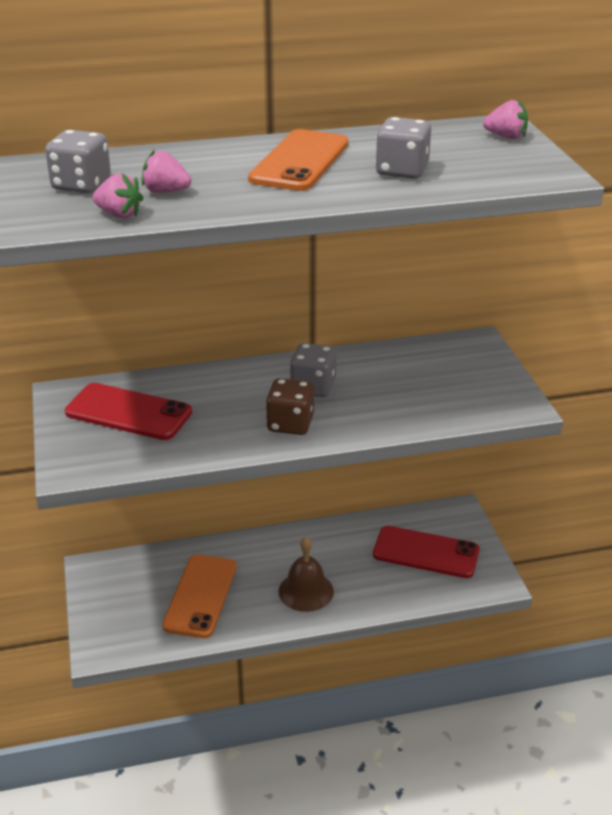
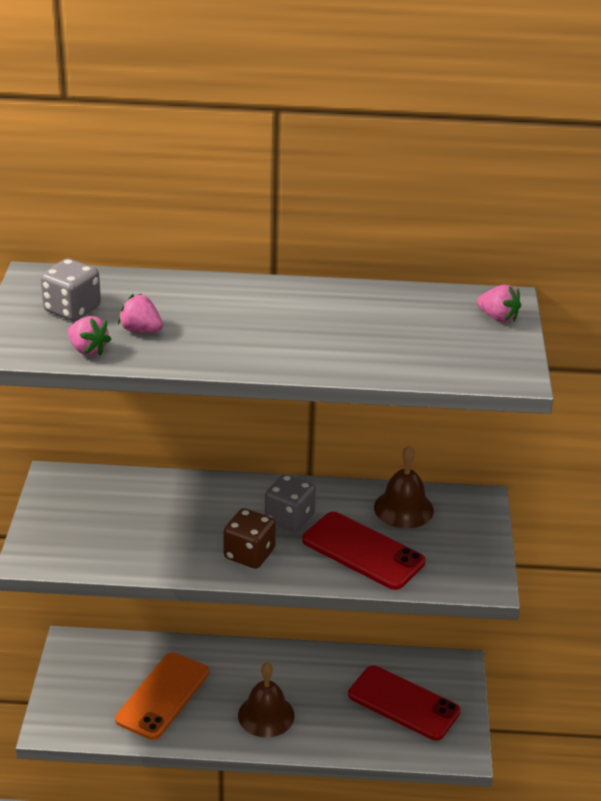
camera: 15 degrees right, 0 degrees up
red phone [65,383,192,440] -> red phone moved to [302,512,425,590]
orange phone [248,129,348,191] -> none
grey dice [375,117,431,179] -> none
none -> brown bell [374,445,434,529]

